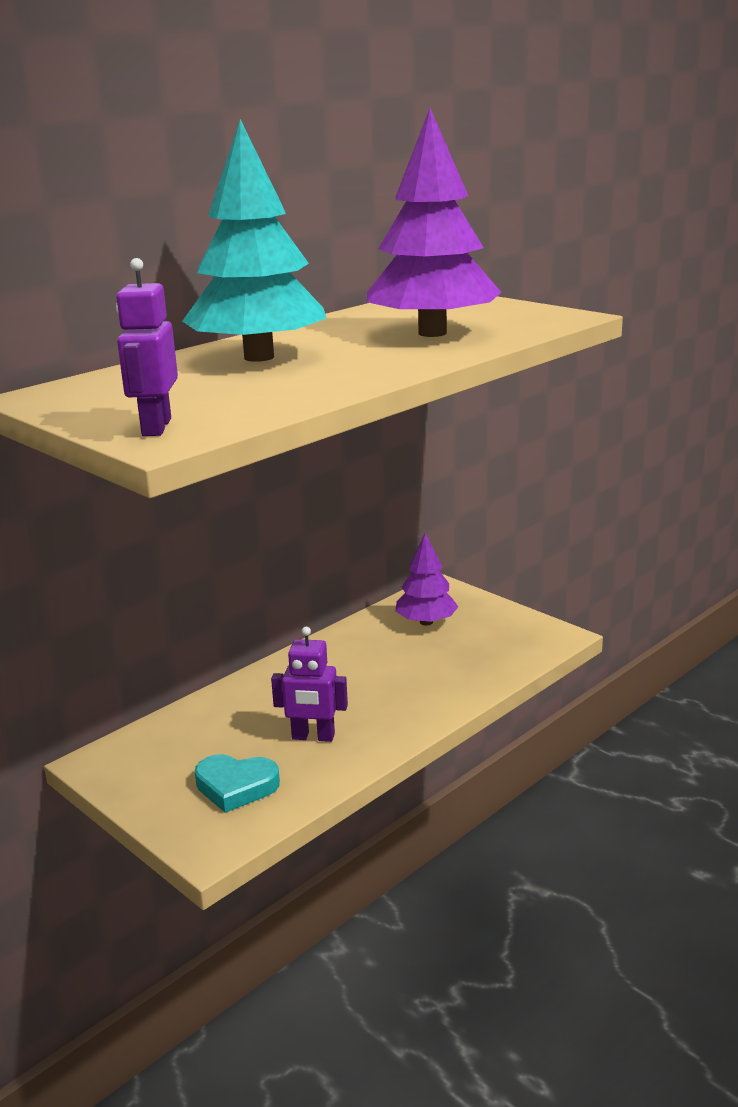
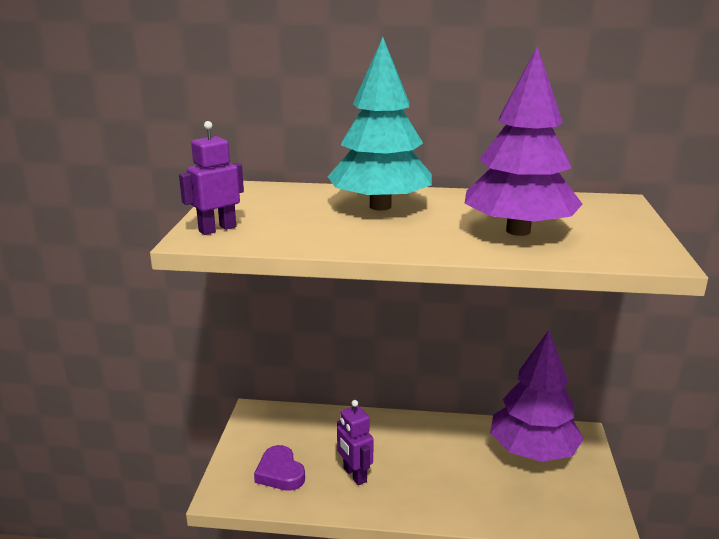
camera: 50 degrees right, 0 degrees up
turquoise heart [195,754,280,813] -> purple heart [254,445,305,491]
purple tree [395,533,458,626] -> purple tree [490,330,584,462], size x1.74

